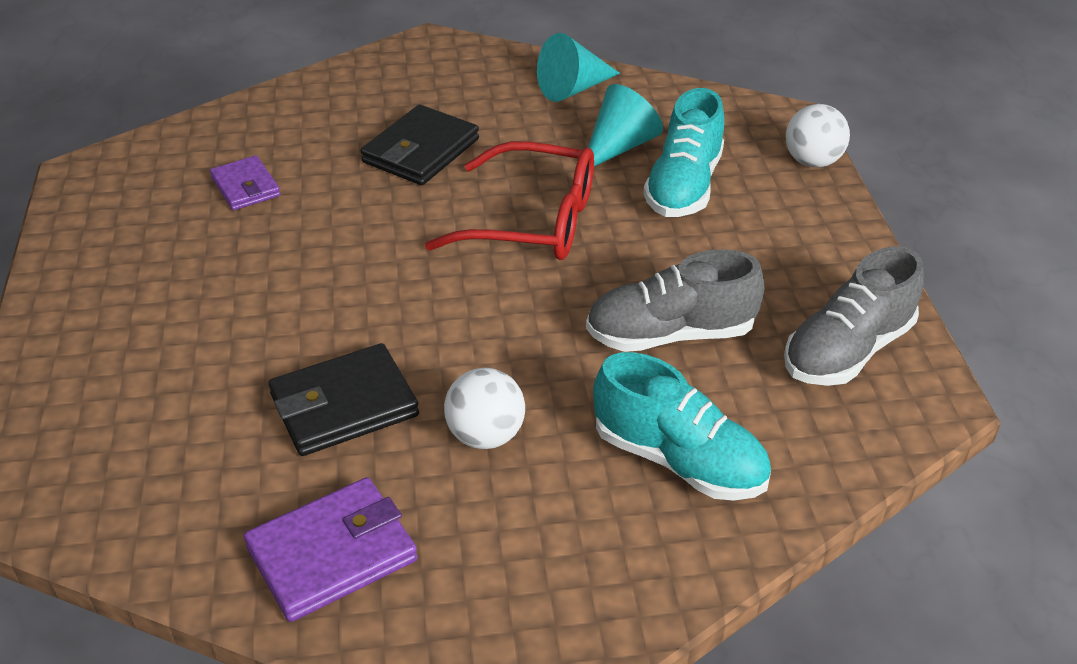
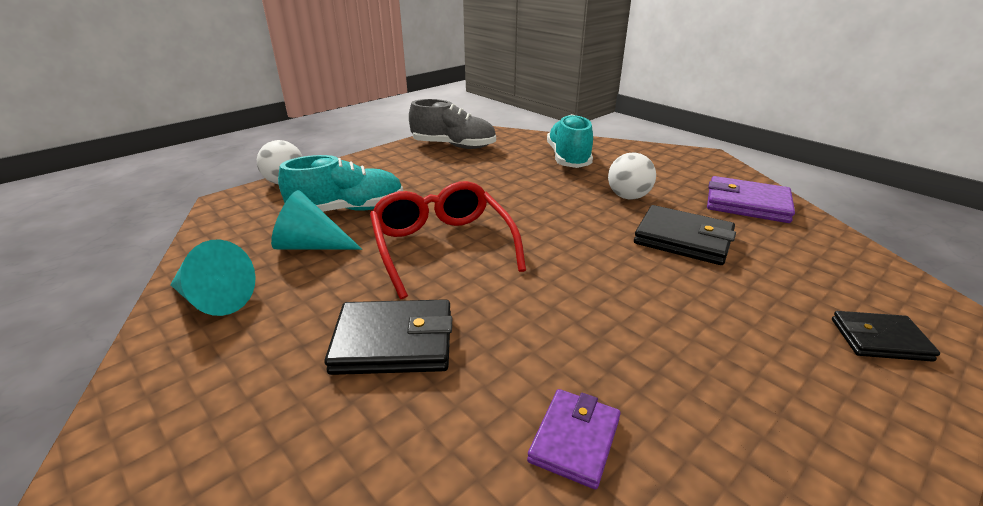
camera: 125 degrees left, 10 degrees down
grey shoe [586,249,764,352] -> none
none -> black wallet [832,311,940,362]

